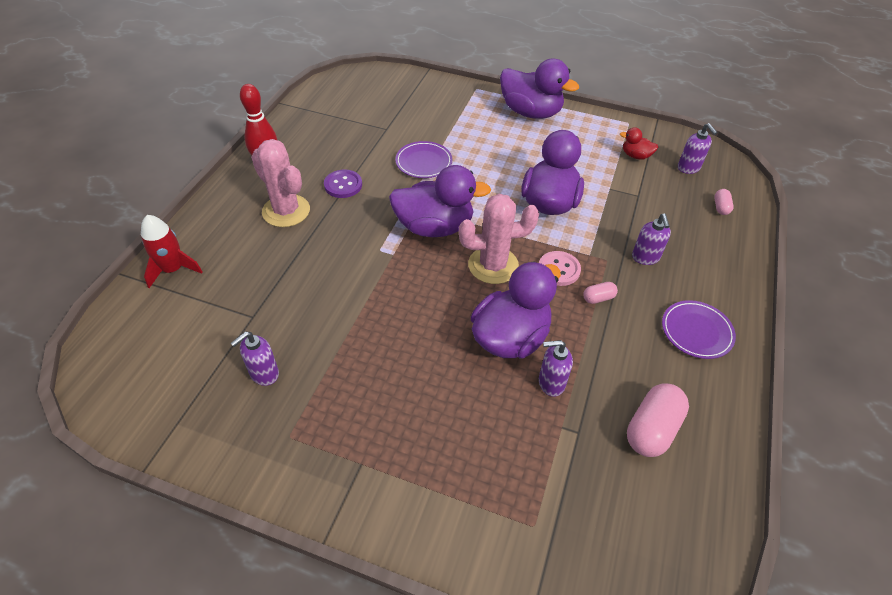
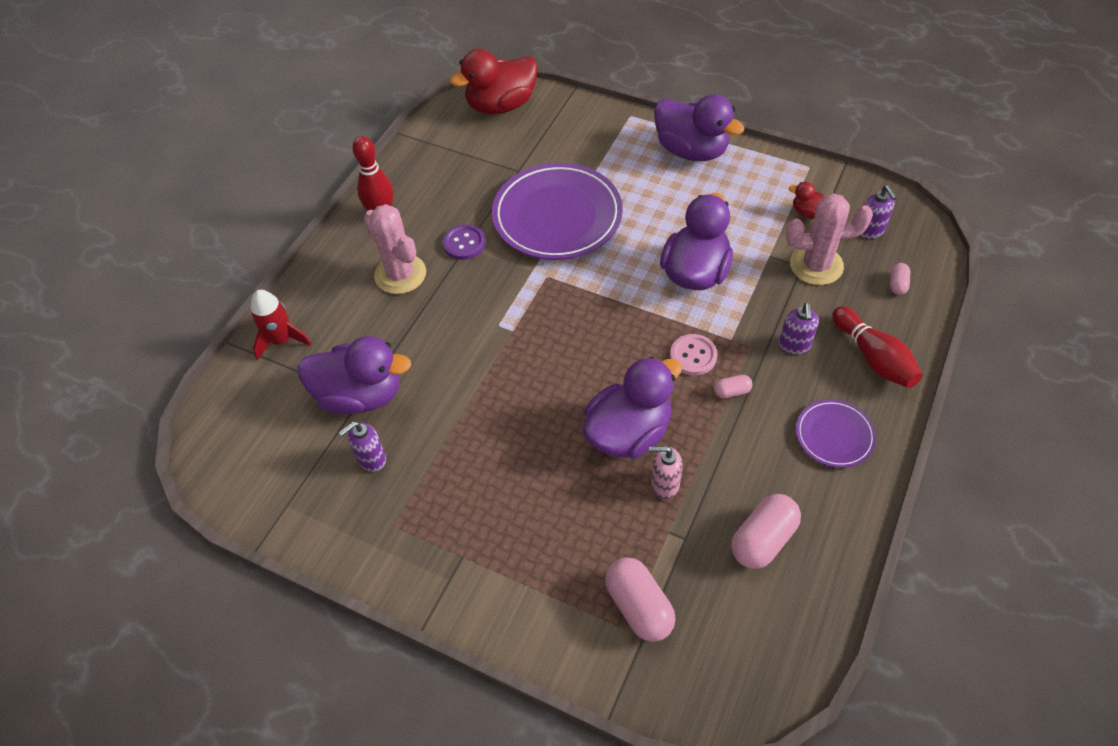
camera: 10 degrees right, 5 degrees up
purple duck [389,165,491,237] -> purple duck moved to [298,336,411,414]
purple plate [395,141,453,178] -> purple plate [492,163,623,260], size x1.99
pink cactus [459,194,539,284] -> pink cactus moved to [786,193,873,285]
purple soap dispenser [539,340,573,397] -> pink soap dispenser [649,446,683,500]
none -> red duck [450,49,538,114]
none -> pink capsule [605,557,676,642]
none -> red bowling pin [832,306,923,388]

